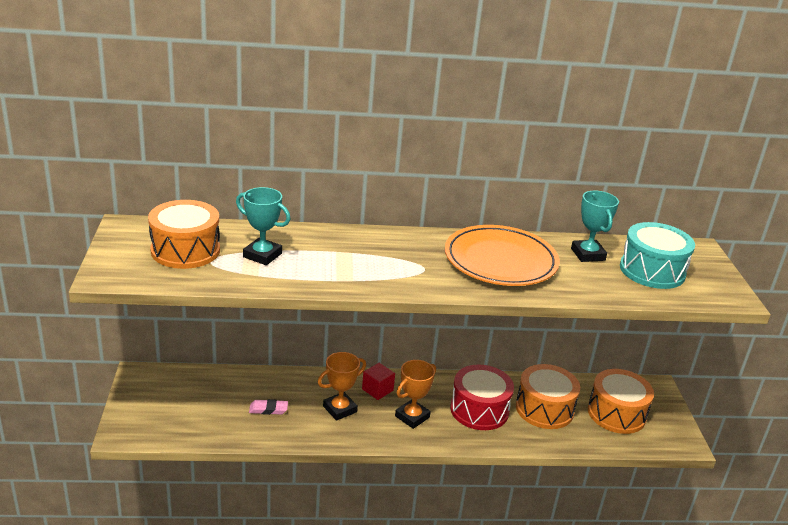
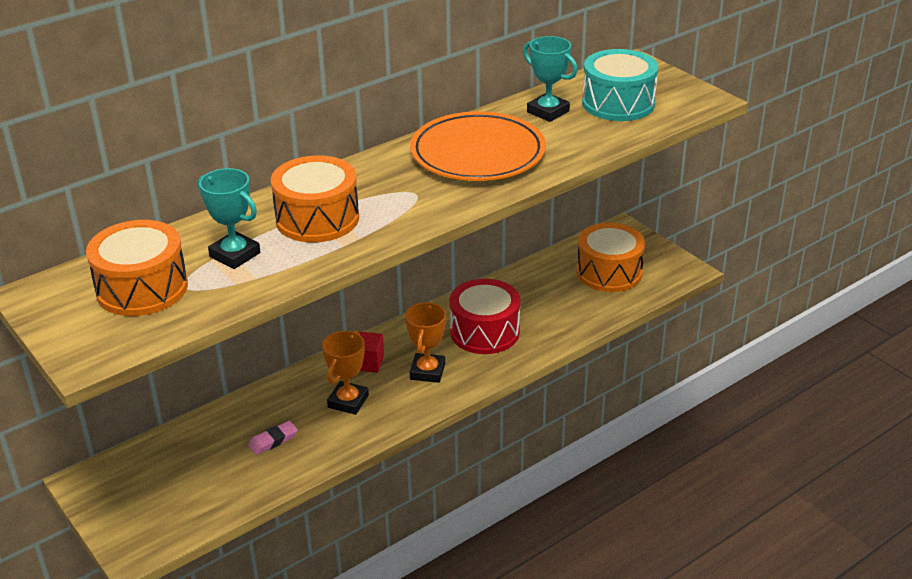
camera: 30 degrees left, 5 degrees up
turquoise trophy [236,187,291,265] -> turquoise trophy turned 45 degrees clockwise [198,168,260,269]
orange drum [516,364,580,429] -> orange drum moved to [271,155,359,242]

